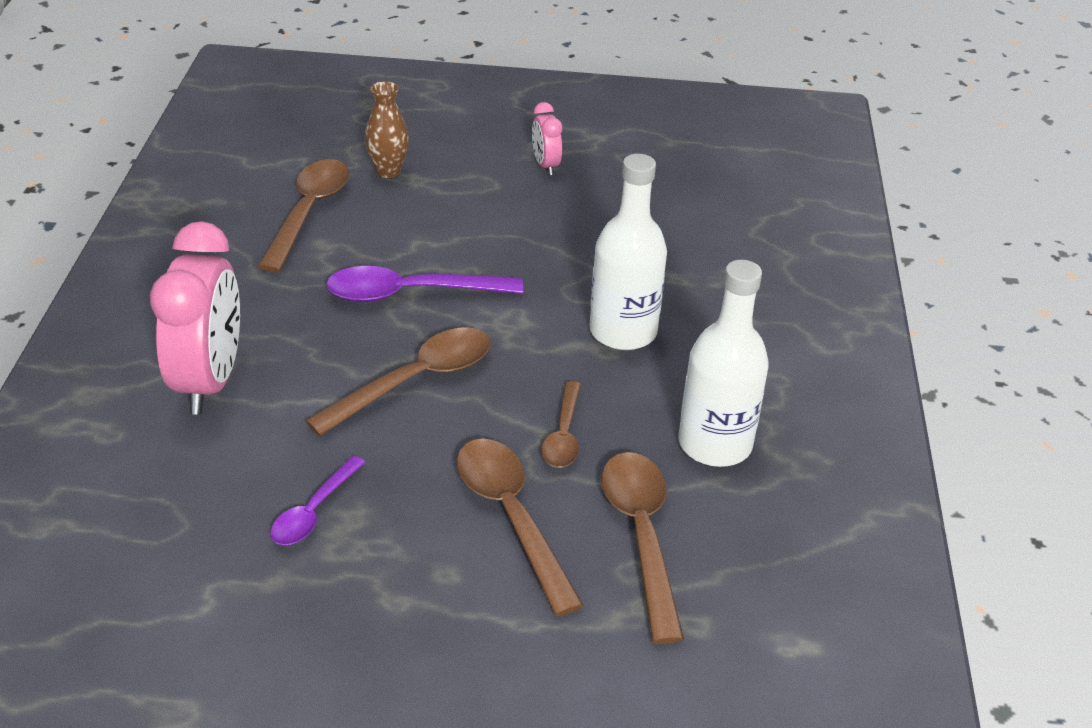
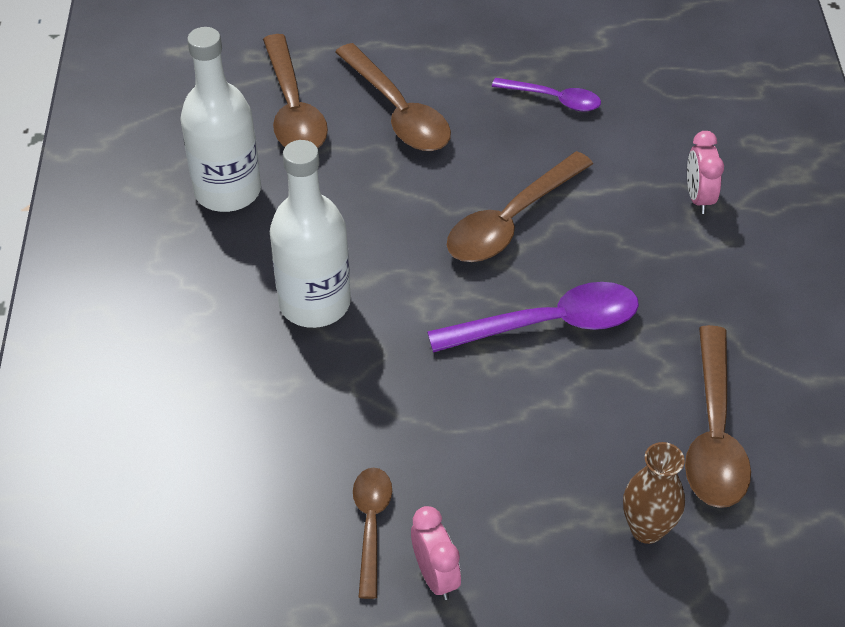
camera: 175 degrees right, 10 degrees up
pink clock [150,221,240,415] -> pink clock [687,131,724,214], size x0.47
purple spoon [271,456,365,545] -> purple spoon turned 90 degrees clockwise [492,78,601,111]
brown spoon [541,381,581,468] -> brown spoon moved to [353,467,392,599]

